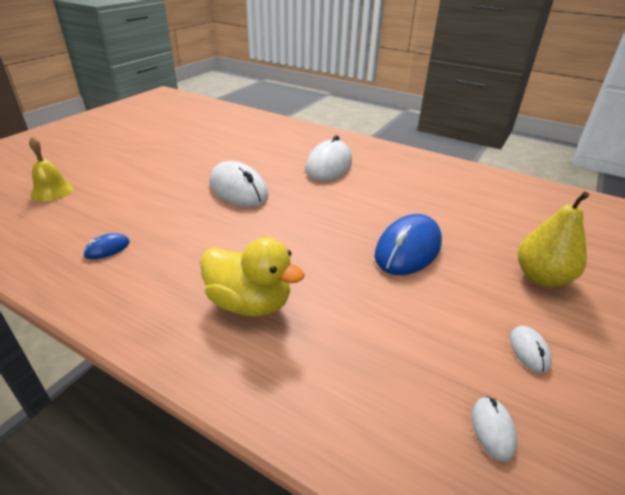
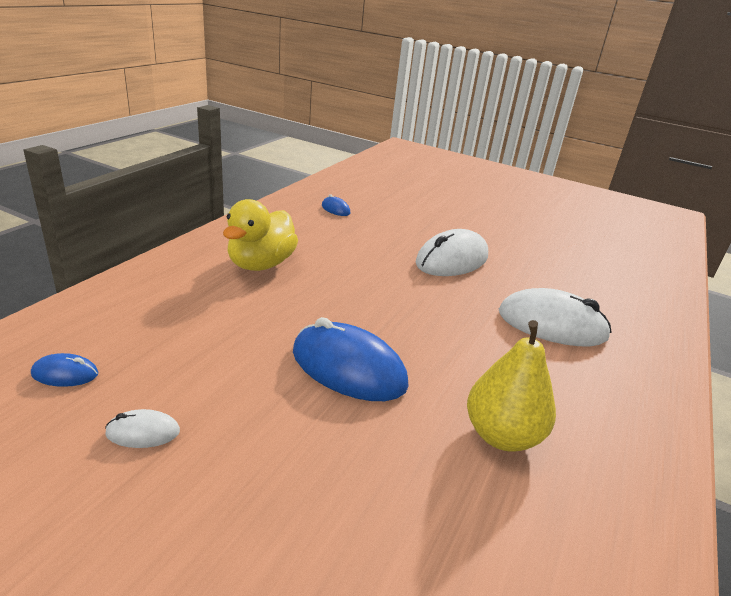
camera: 85 degrees right, 5 degrees down
yellow bell [29,137,74,201] -> none
white mouse [472,396,517,462] -> blue mouse [31,353,99,387]
yellow pear [518,192,589,287] -> yellow pear moved to [467,320,556,452]

